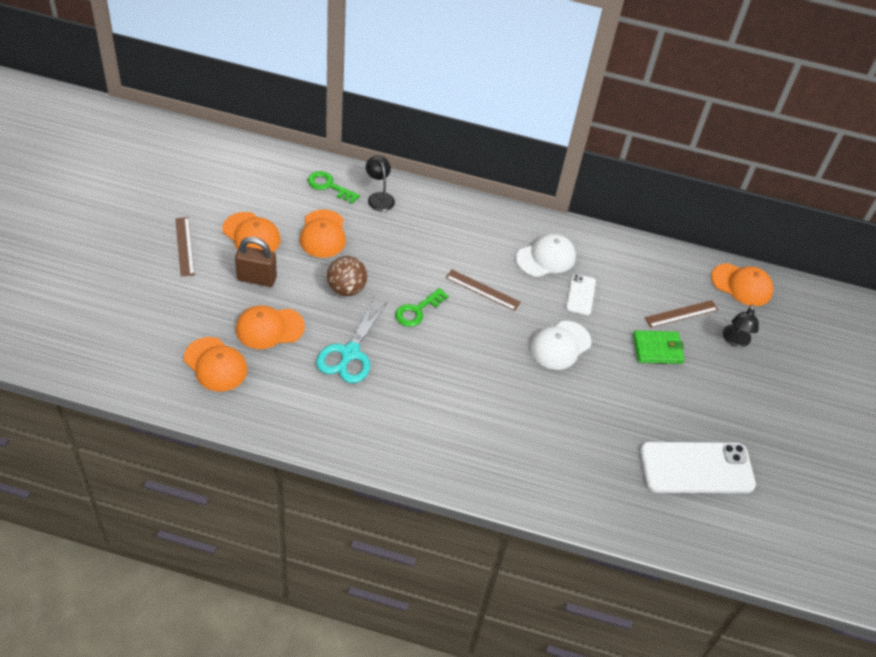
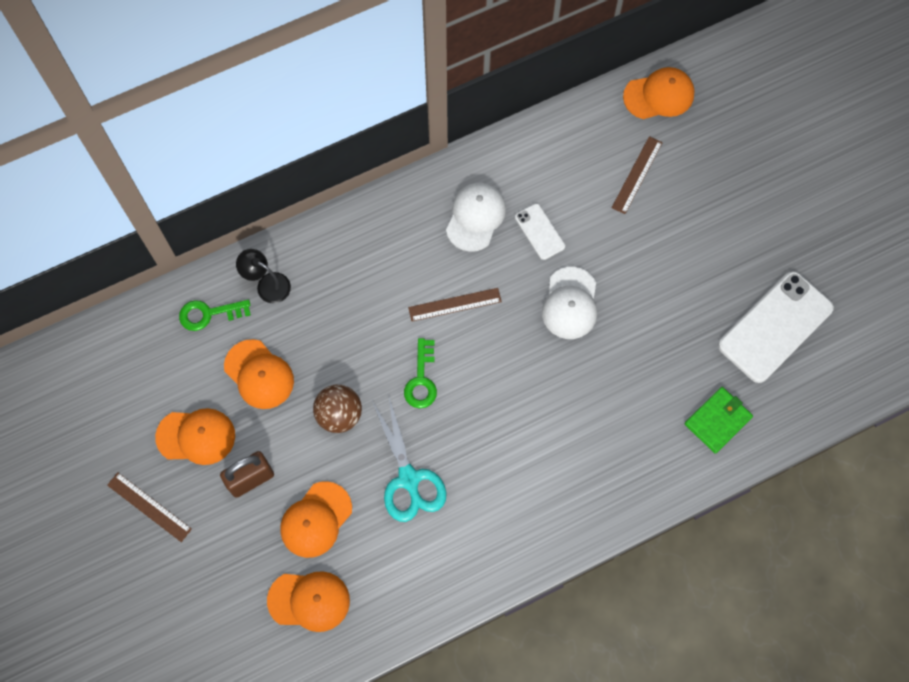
camera: 35 degrees left, 20 degrees up
green wallet [633,330,685,364] -> green wallet moved to [685,387,753,453]
black lamp [723,304,759,347] -> none

